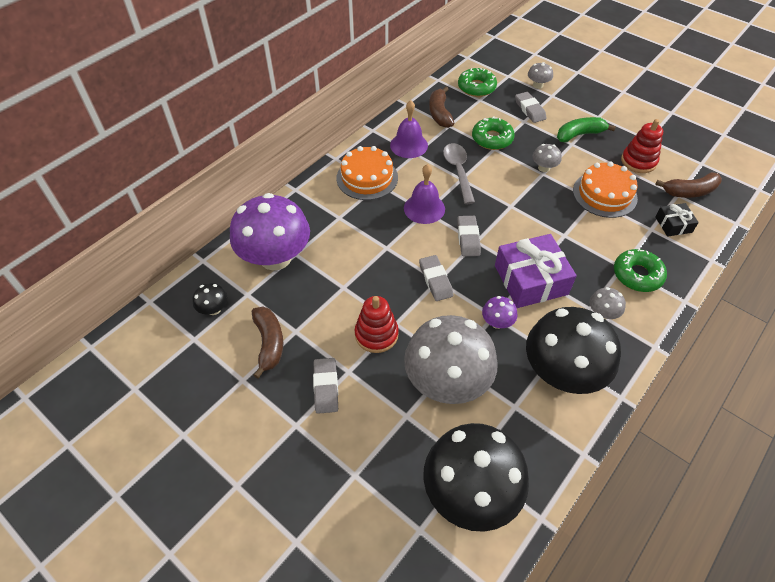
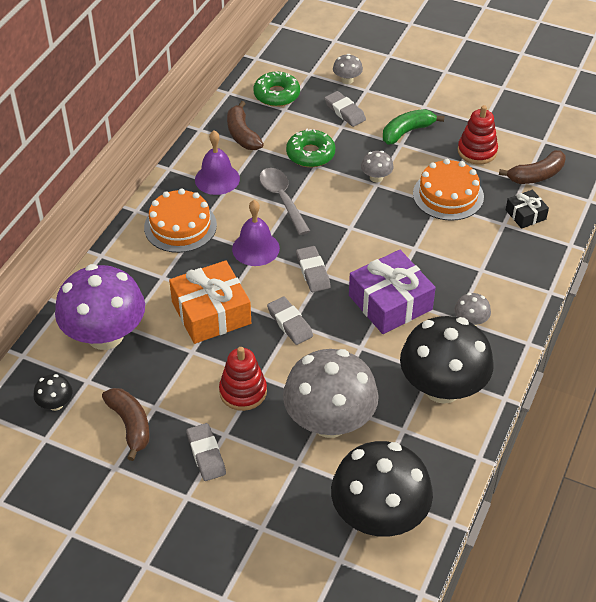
camera: 15 degrees left, 5 degrees down
purple mushroom [482,296,517,329] -> none
green donut [614,248,667,292] -> none
none -> orange gift [169,260,251,344]

